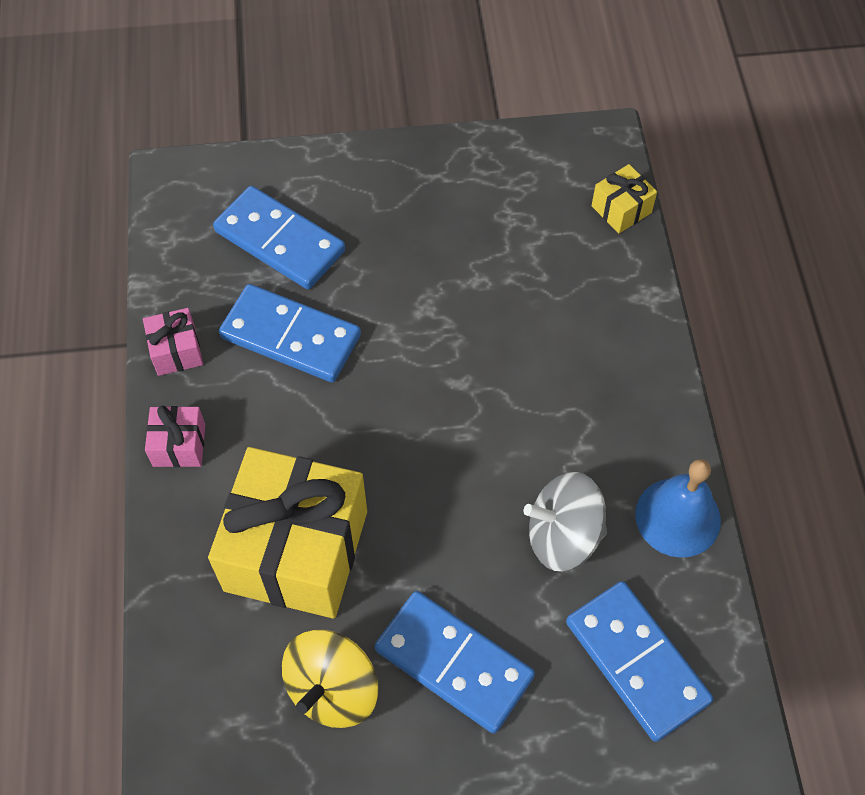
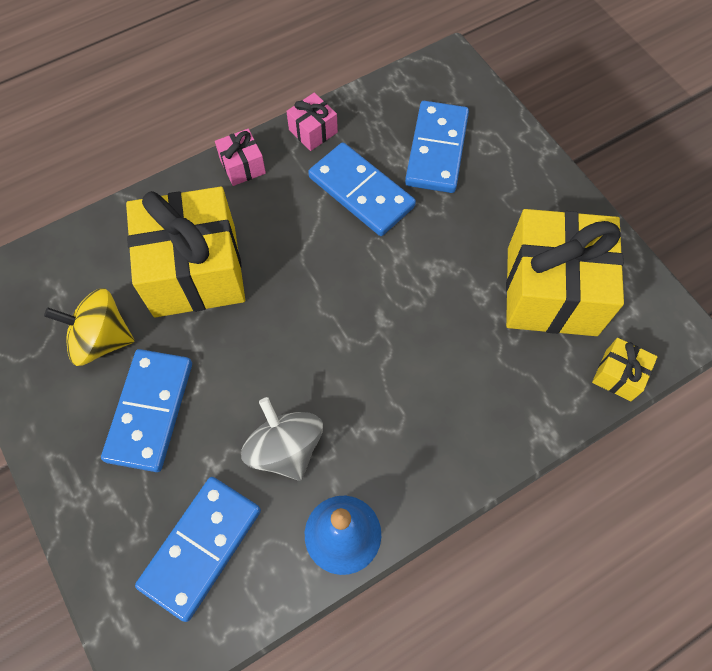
camera: 65 degrees right, 5 degrees up
blue domino [219,284,361,382] -> blue domino turned 45 degrees counterclockwise [308,142,416,236]
none -> yellow gift [506,209,624,336]

